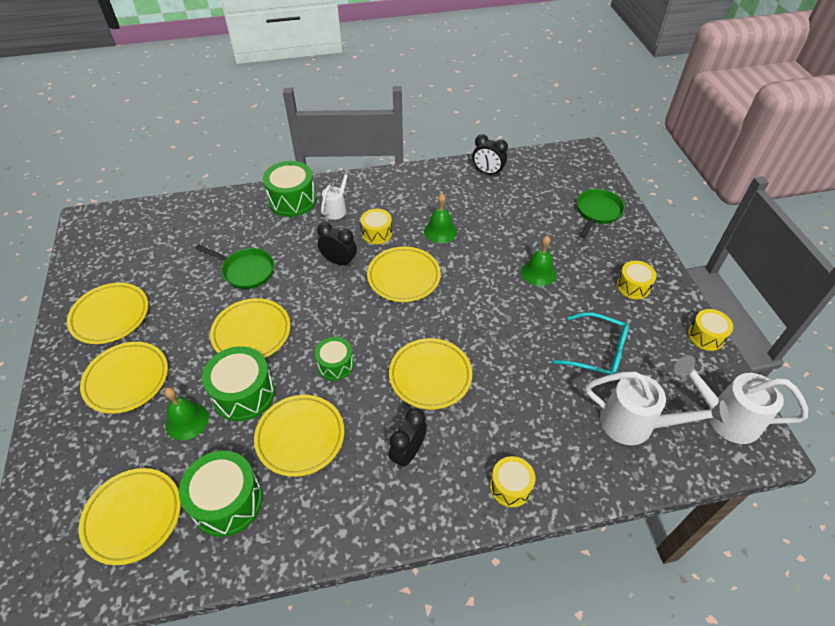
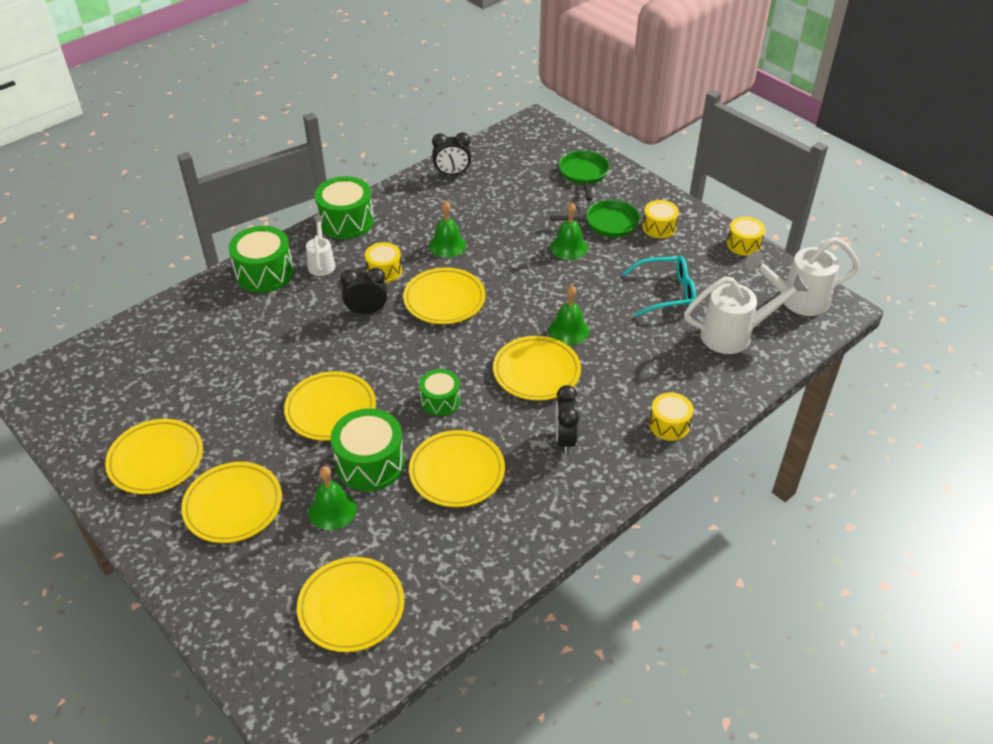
camera: 30 degrees left, 5 degrees down
green drum [179,451,263,537] -> green drum moved to [315,176,374,239]
green pan [195,244,274,289] -> green pan moved to [550,200,640,237]
none -> green bell [549,286,589,345]

